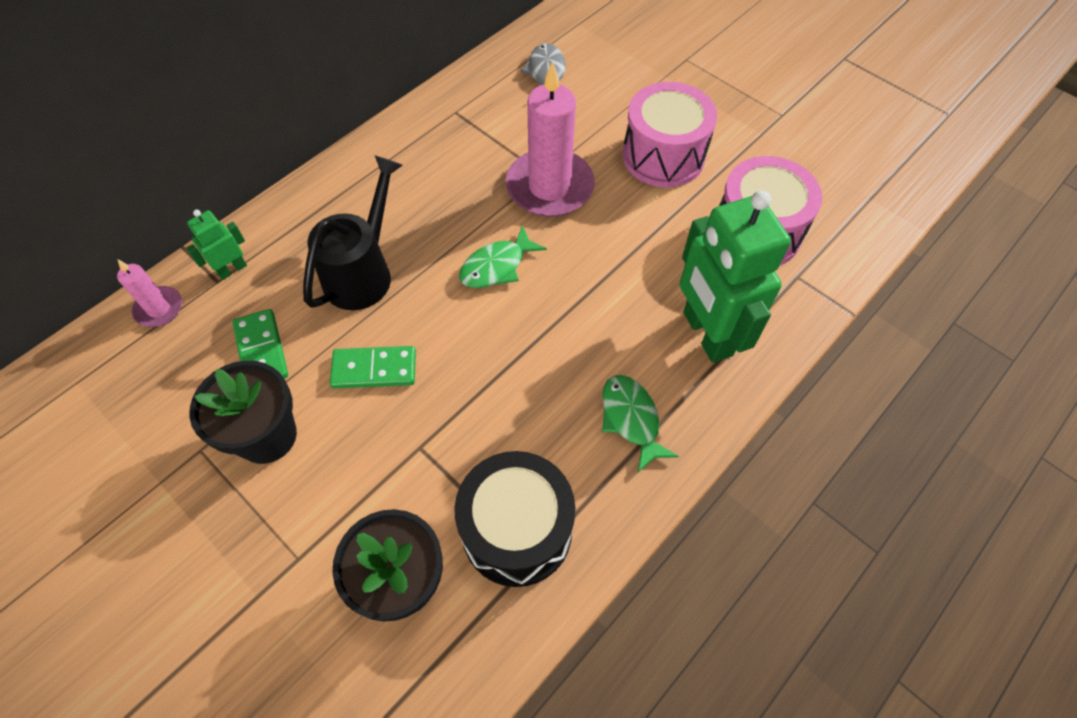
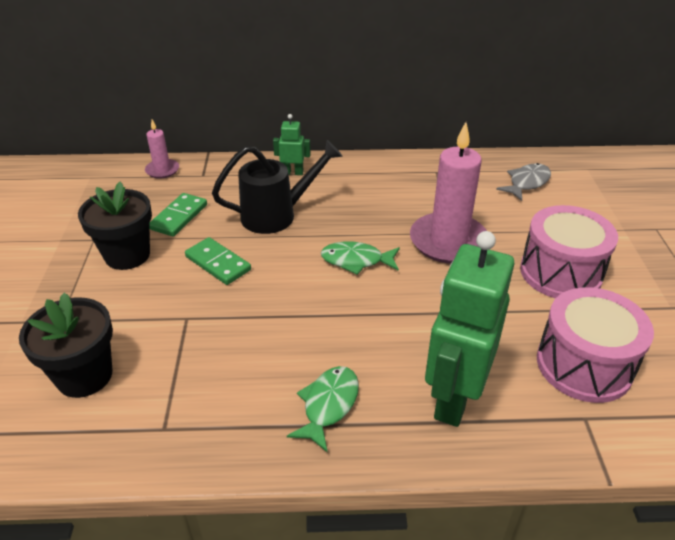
camera: 45 degrees right, 20 degrees down
green robot [186,209,247,280] -> green robot moved to [273,114,311,175]
black drum [454,451,575,587] -> none

